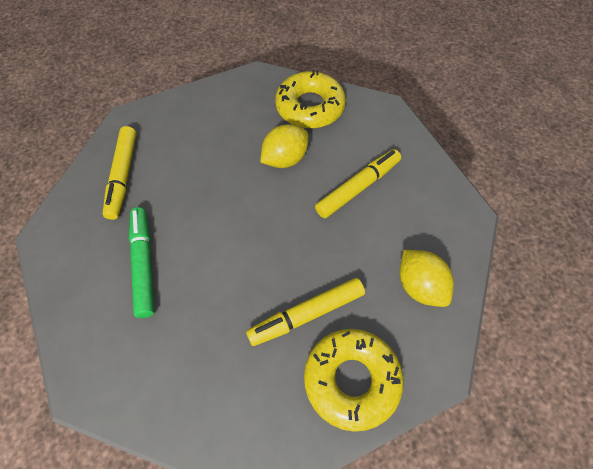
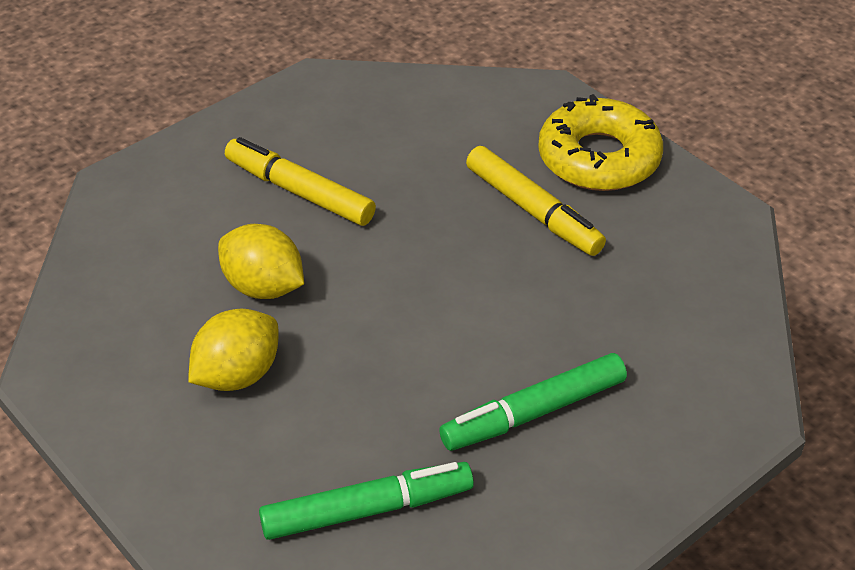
camera: 105 degrees left, 15 degrees down
yellow marker [103,126,136,220] -> green marker [259,462,474,540]
yellow donut [275,70,346,128] -> none
yellow lemon [400,250,454,307] -> yellow lemon moved to [188,308,278,391]

